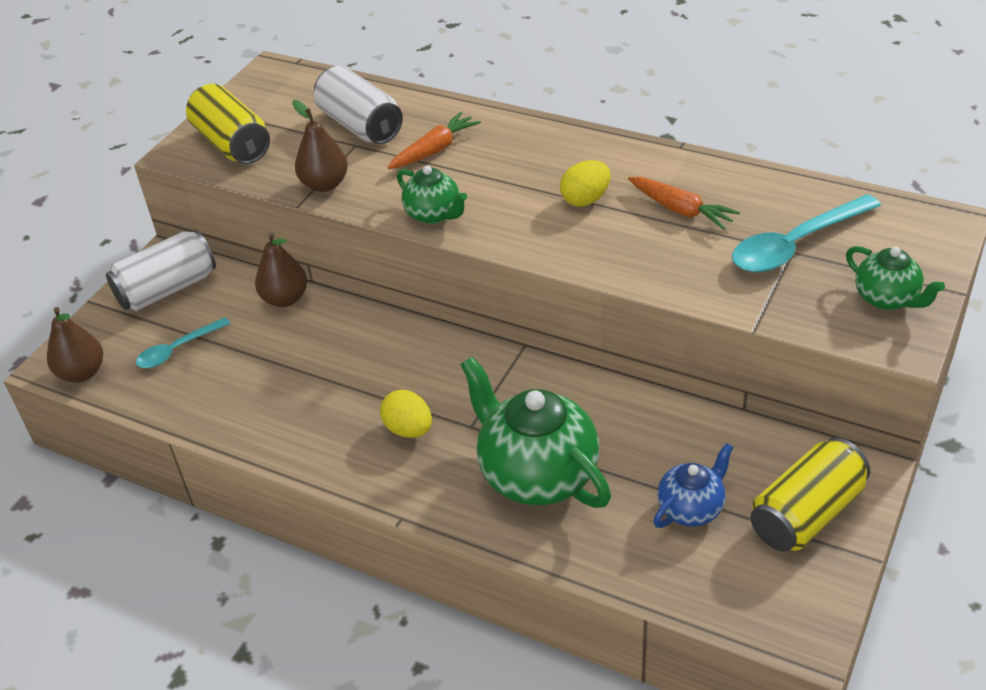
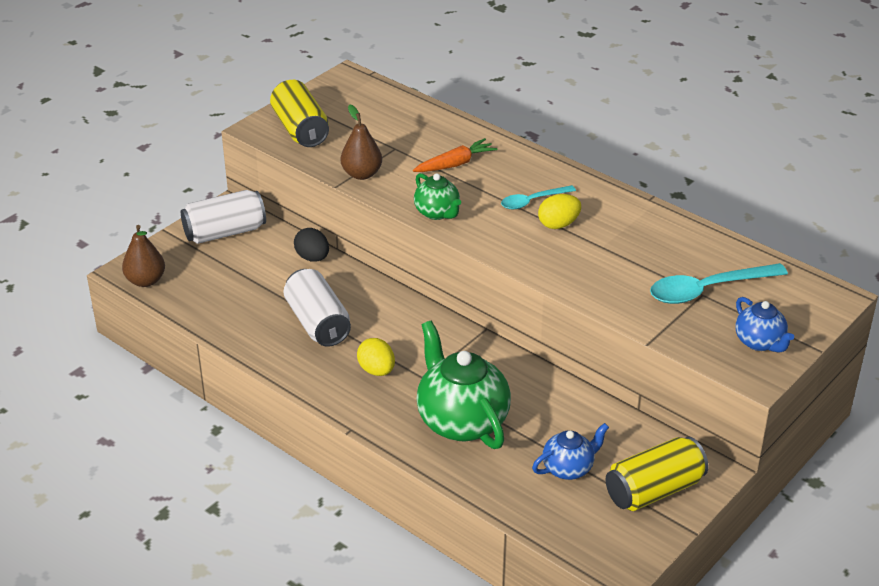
camera: 10 degrees right, 5 degrees down
turquoise spoon [136,317,231,368] -> turquoise spoon moved to [501,185,576,209]
brown pear [255,232,307,307] -> black egg [294,228,329,262]
white can [314,66,403,144] -> white can moved to [283,269,351,347]
orange carrot [628,177,740,230] -> none
green teapot [846,246,945,310] -> blue teapot [735,297,794,353]

